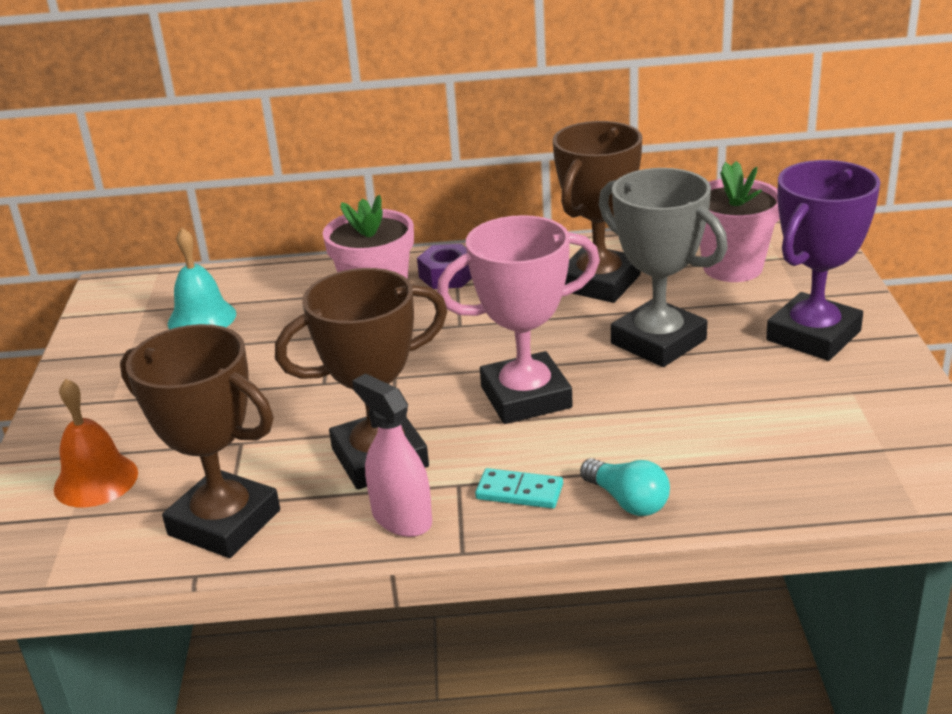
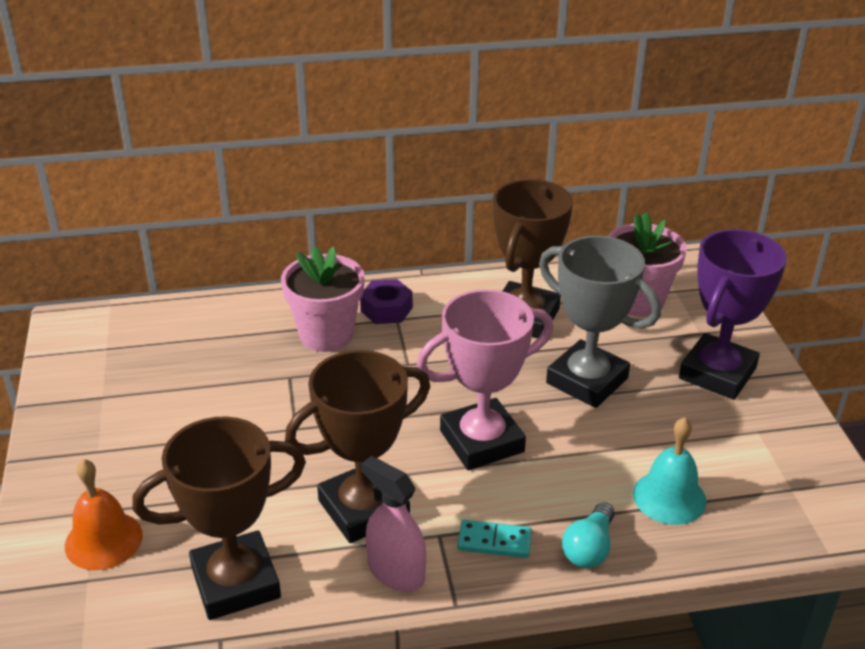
camera: 10 degrees left, 5 degrees up
brown trophy [120,324,280,558] -> brown trophy turned 45 degrees counterclockwise [132,416,306,620]
turquoise bell [168,228,236,329] -> turquoise bell moved to [633,417,707,525]
turquoise light bulb [580,458,670,516] -> turquoise light bulb turned 75 degrees clockwise [562,502,615,568]

